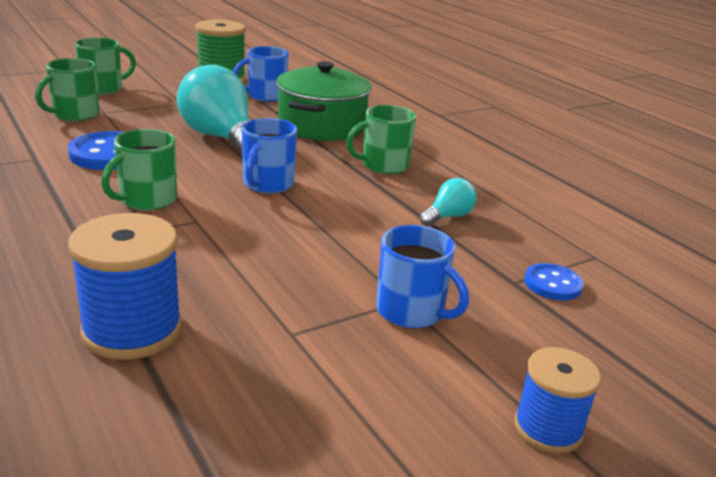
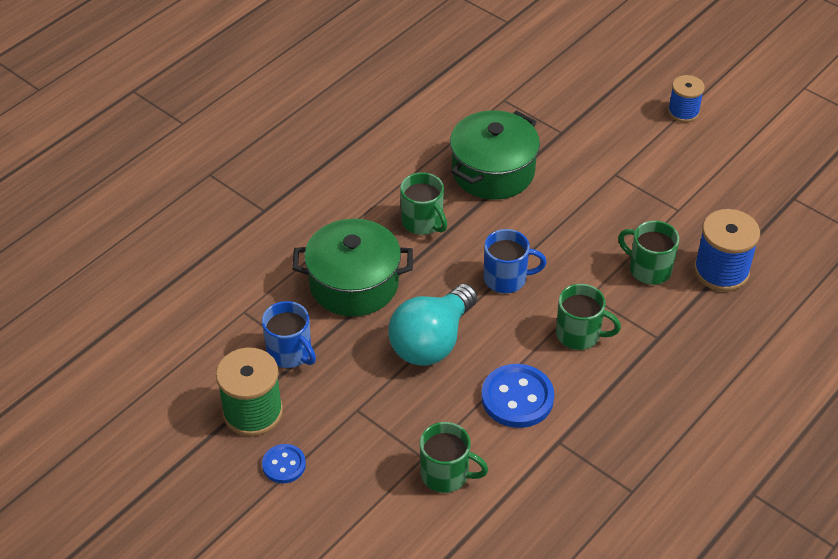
camera: 105 degrees left, 20 degrees up
green mug [75,38,136,95] -> green mug moved to [618,221,679,285]
blue mug [376,225,469,328] -> none
turquoise light bulb [420,178,477,226] -> green pot [450,110,540,200]
blue button [524,263,584,300] -> blue button moved to [262,444,306,483]

